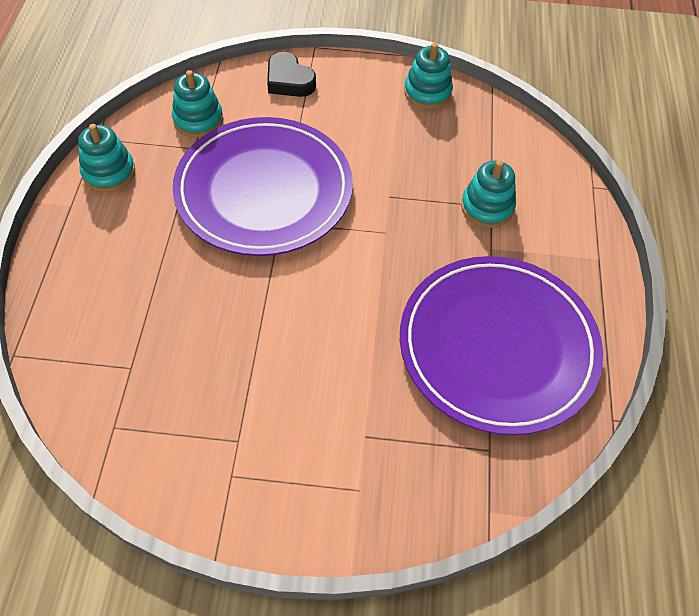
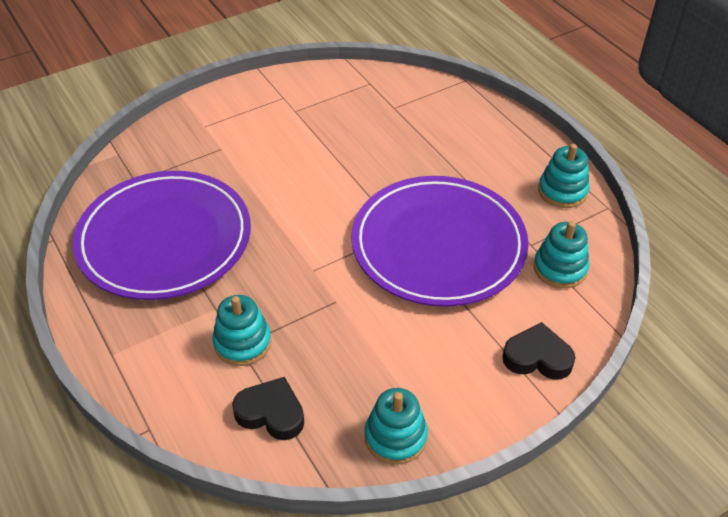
camera: 145 degrees right, 10 degrees down
none -> black heart [232,377,304,440]

